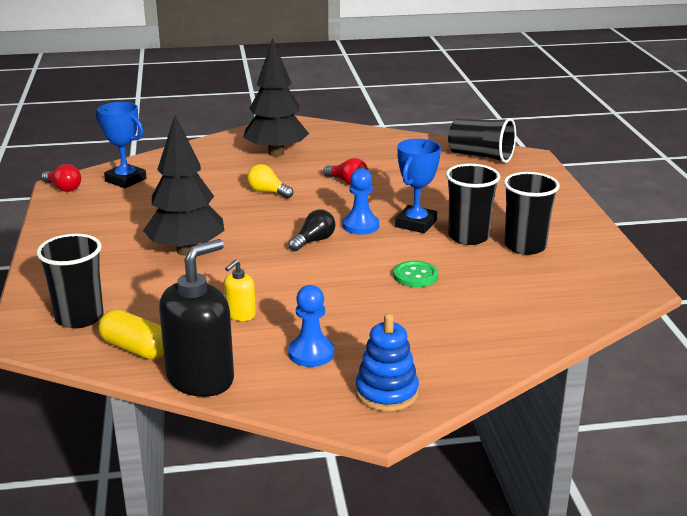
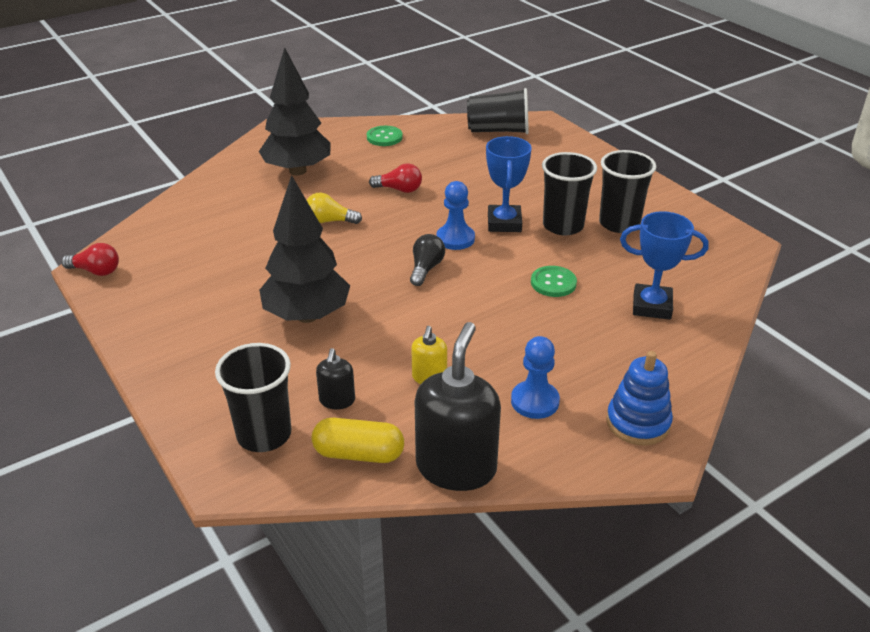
camera: 25 degrees left, 10 degrees up
blue trophy [96,102,146,188] -> blue trophy moved to [620,211,709,320]
none -> black soap dispenser [316,348,355,409]
none -> green button [367,126,403,146]

